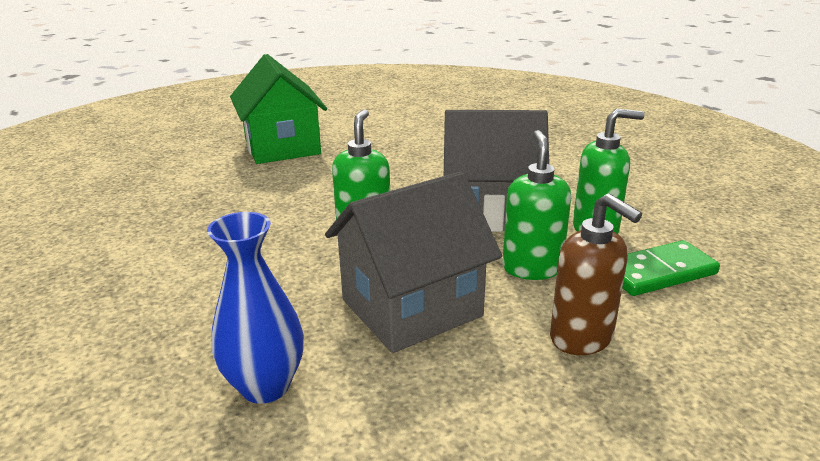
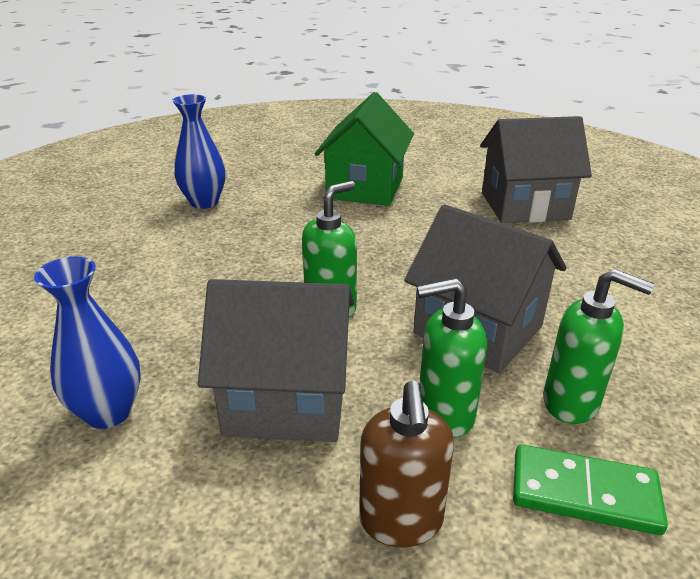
camera: 35 degrees right, 5 degrees up
green soap dispenser [502,130,571,280] -> green soap dispenser turned 135 degrees counterclockwise [417,278,487,438]
none -> blue vase [172,94,226,209]
none -> grey house [480,116,592,223]

